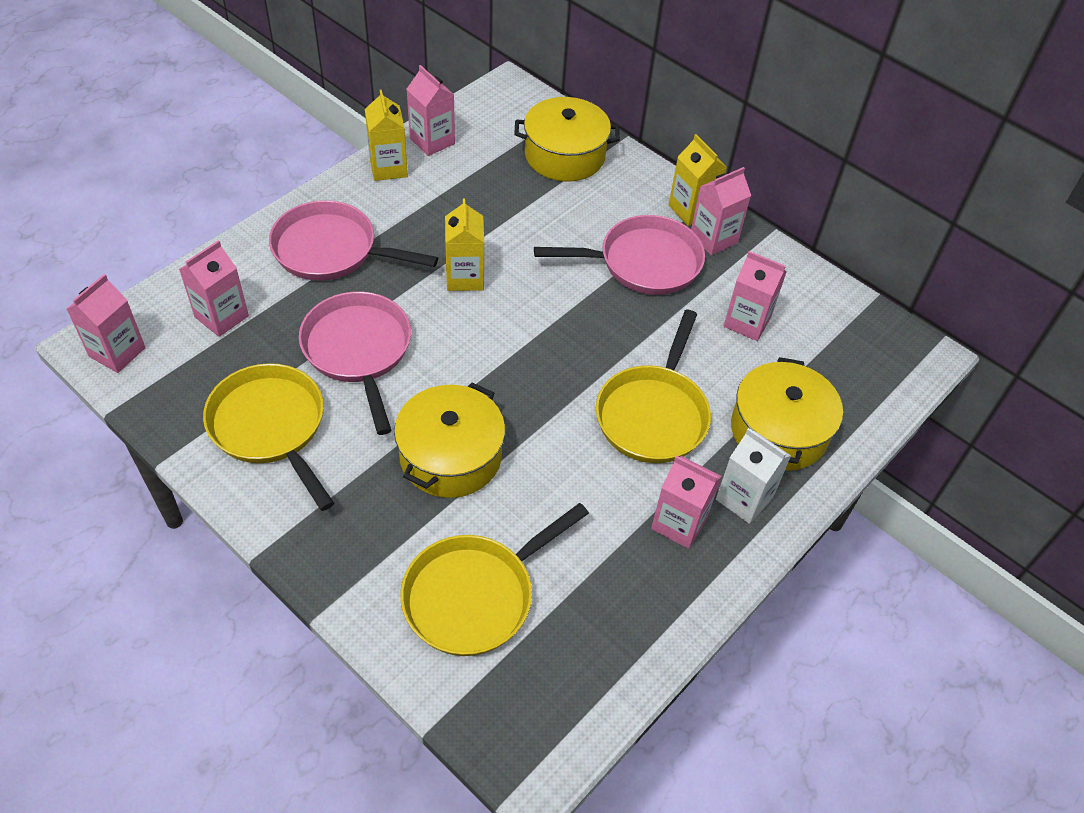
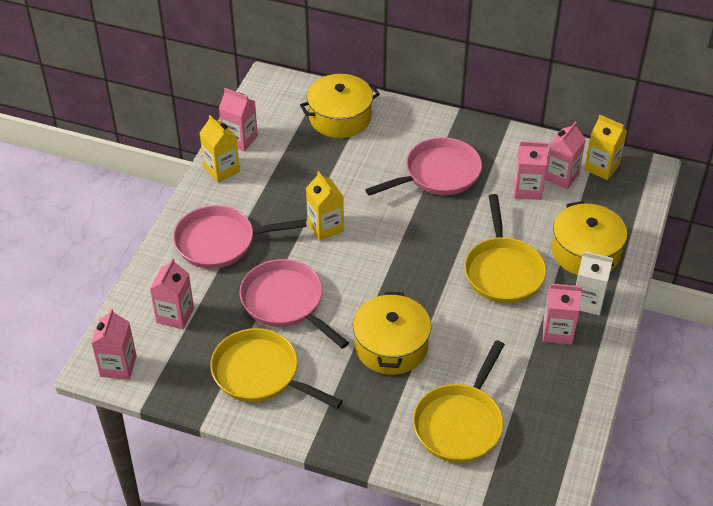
camera: 20 degrees left, 5 degrees down
yellow carton [669,134,727,226] -> yellow carton moved to [584,115,627,180]
pink carton [691,167,751,255] -> pink carton moved to [544,122,586,189]

